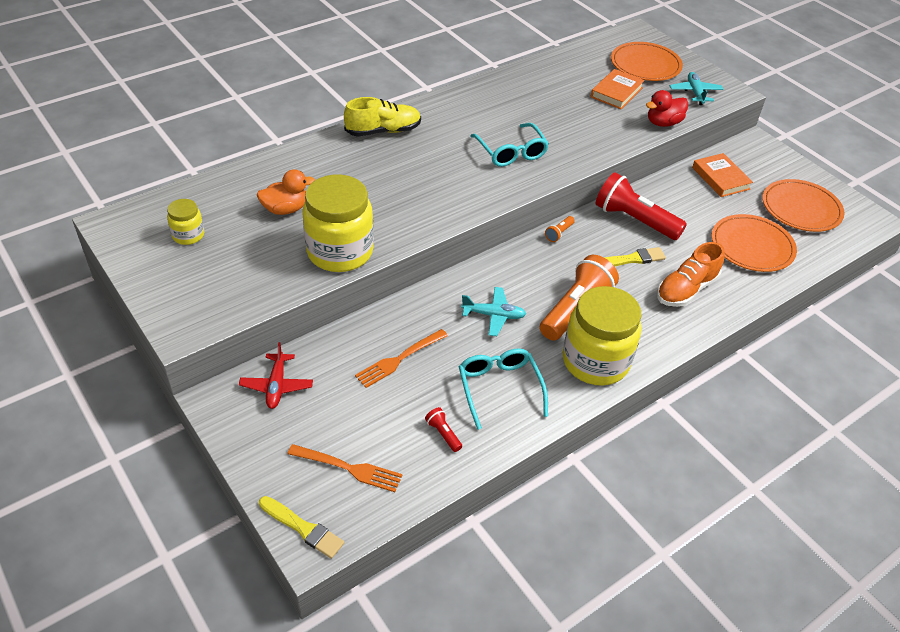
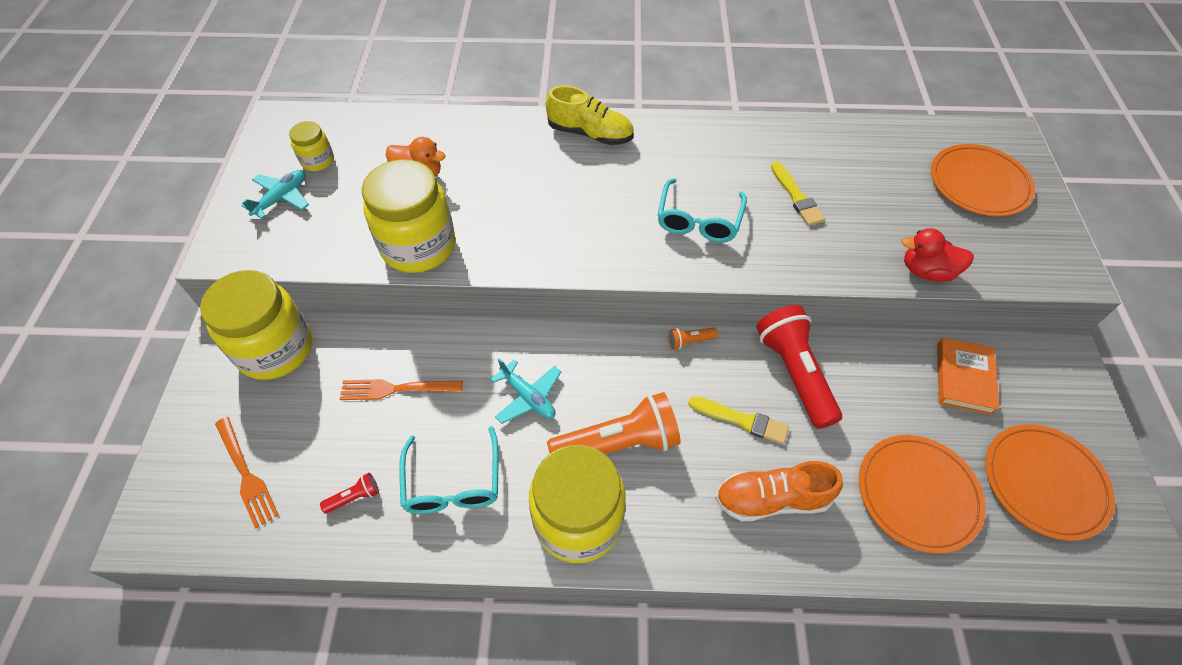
camera: 40 degrees right, 10 degrees up
red plane [239,342,313,409] -> yellow jar [200,270,312,380]
yellow brush [259,496,344,559] -> yellow brush moved to [771,161,825,226]
red flashlight [425,407,462,452] -> red flashlight turned 60 degrees clockwise [320,473,379,514]
turquoise glasses [459,348,548,430] -> turquoise glasses turned 150 degrees clockwise [399,426,498,514]
orange book [591,69,645,109] -> none
turquoise plane [670,72,723,105] -> turquoise plane moved to [242,170,309,219]

